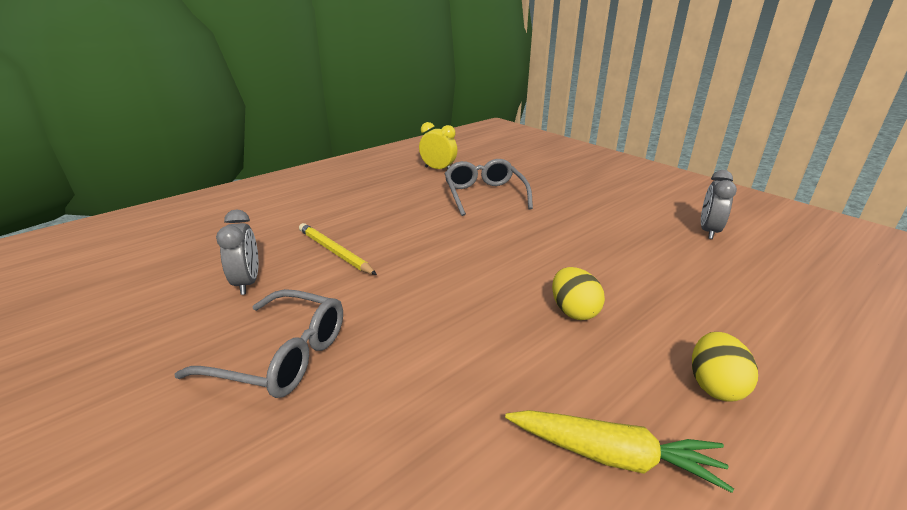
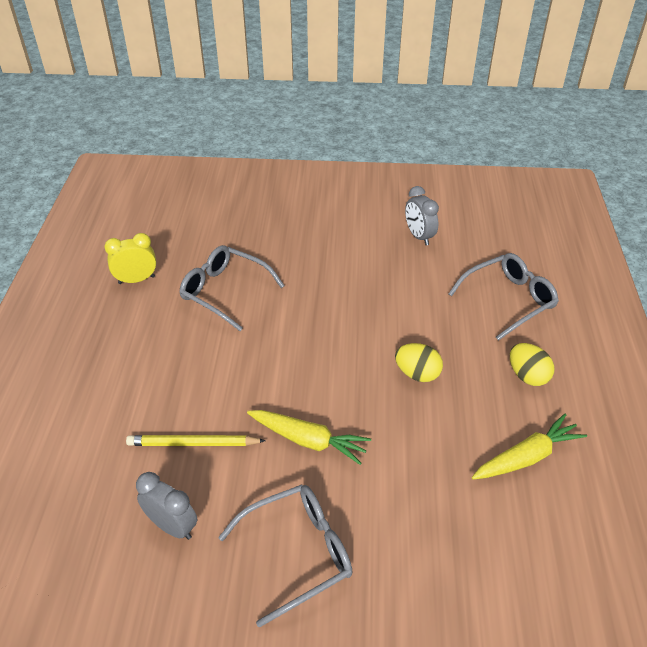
camera: 45 degrees left, 15 degrees up
none -> yellow carrot [247,410,371,465]
none -> grey glasses [449,253,559,341]

